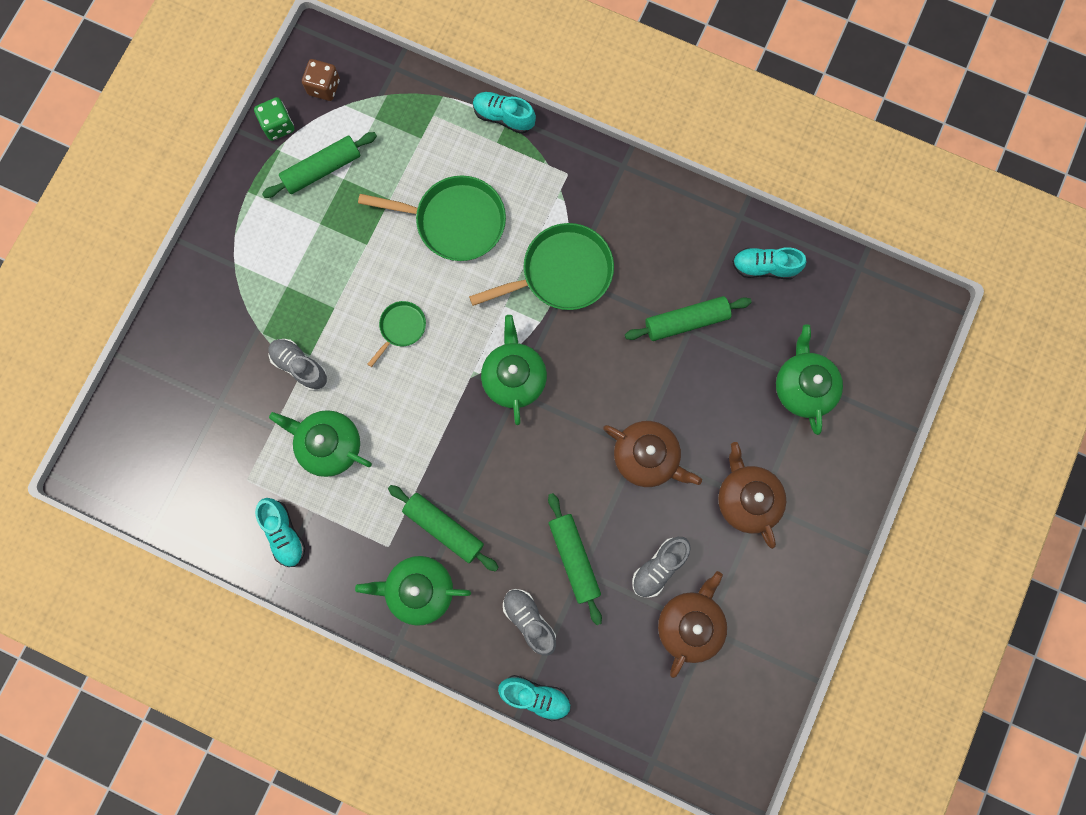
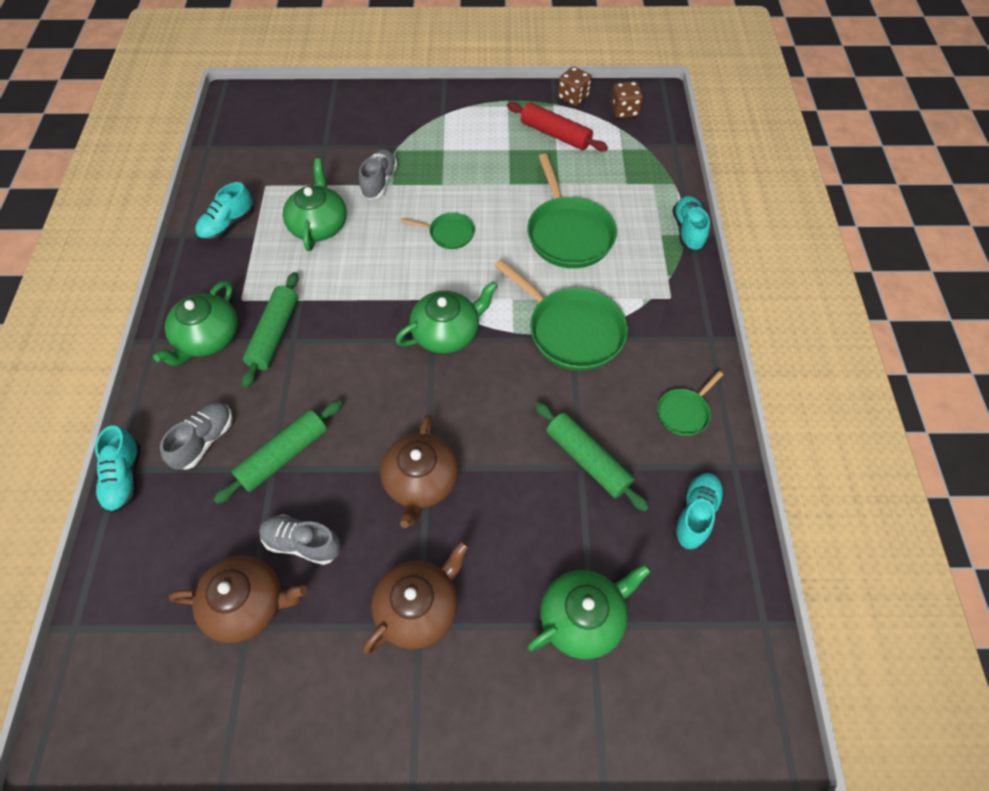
camera: 65 degrees right, 20 degrees down
green dice [254,97,294,141] -> brown dice [557,66,592,106]
green rolling pin [262,132,377,198] -> red rolling pin [507,102,608,151]
green teapot [355,556,471,626] -> green teapot turned 135 degrees counterclockwise [153,281,238,366]
turquoise shoe [732,247,806,279] -> turquoise shoe turned 45 degrees clockwise [673,473,724,549]
none -> green pan [657,371,723,436]

